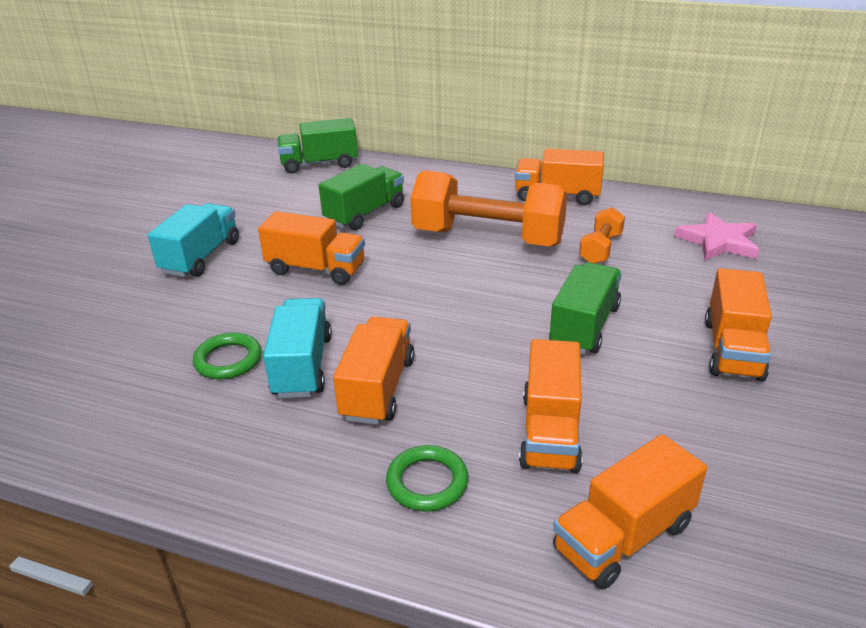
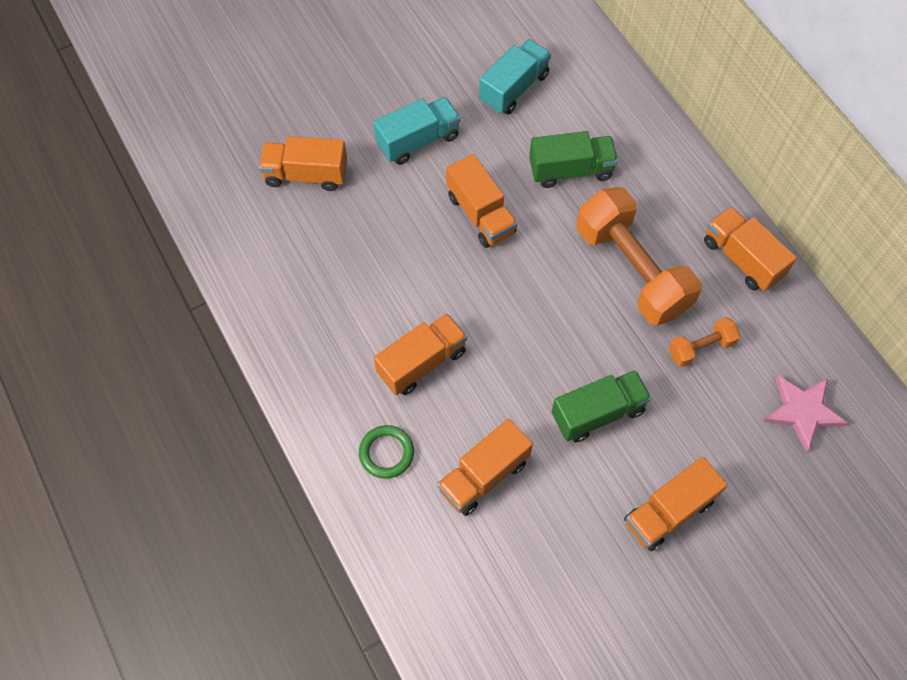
camera: 40 degrees right, 30 degrees up
green ring [193,332,262,379] -> none
turquoise truck [263,298,332,398] -> turquoise truck moved to [479,39,551,114]
green truck [277,118,358,174] -> none
orange truck [553,434,707,590] -> orange truck moved to [259,136,347,191]

